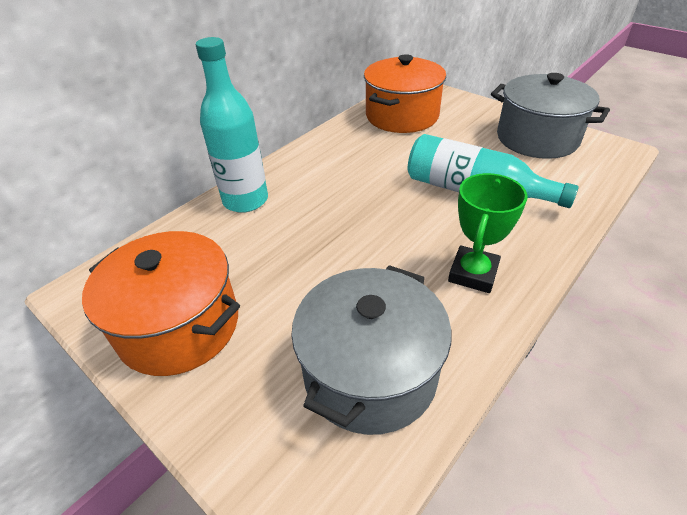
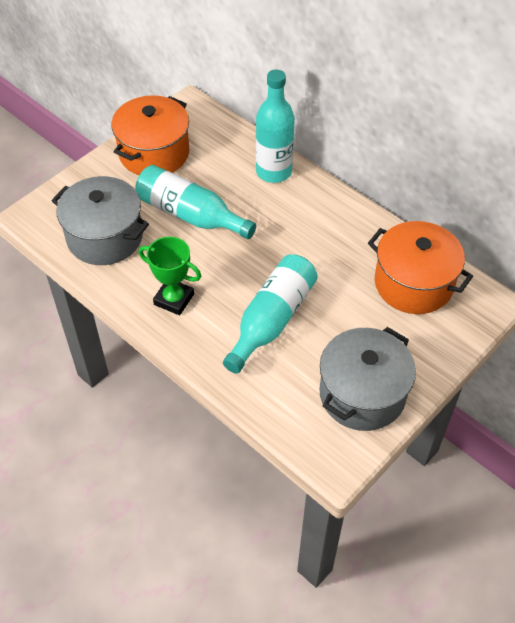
camera: 90 degrees right, 10 degrees up
none -> turquoise bottle [135,165,256,239]

